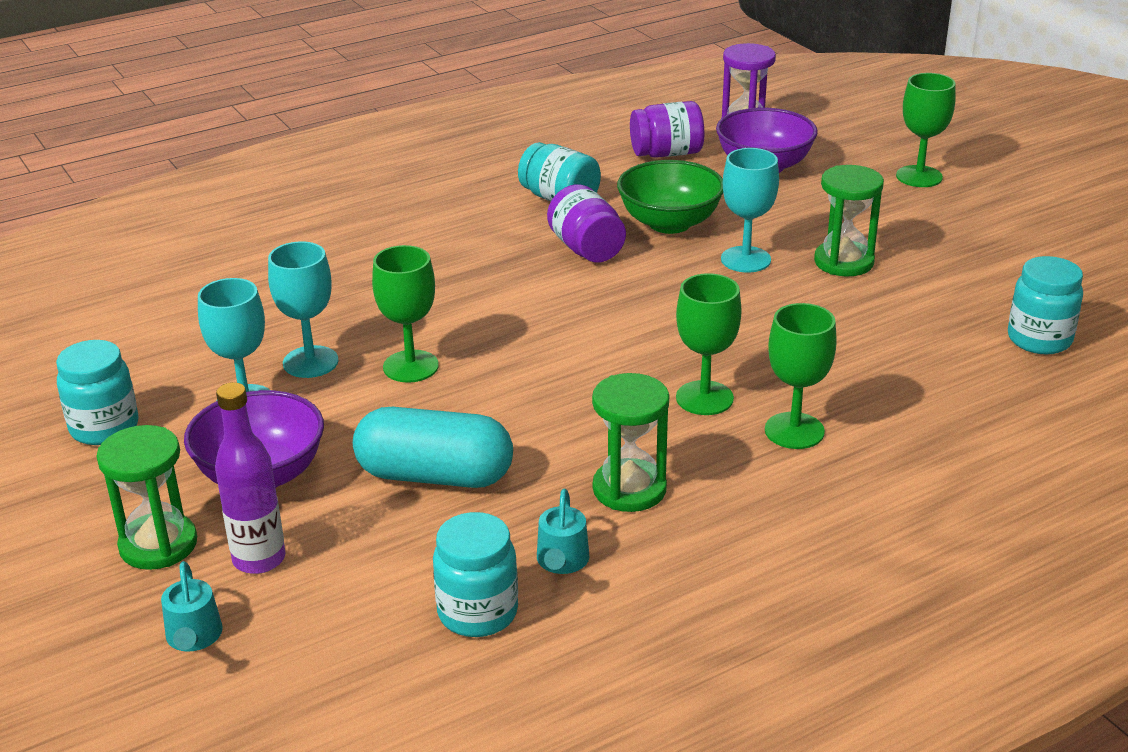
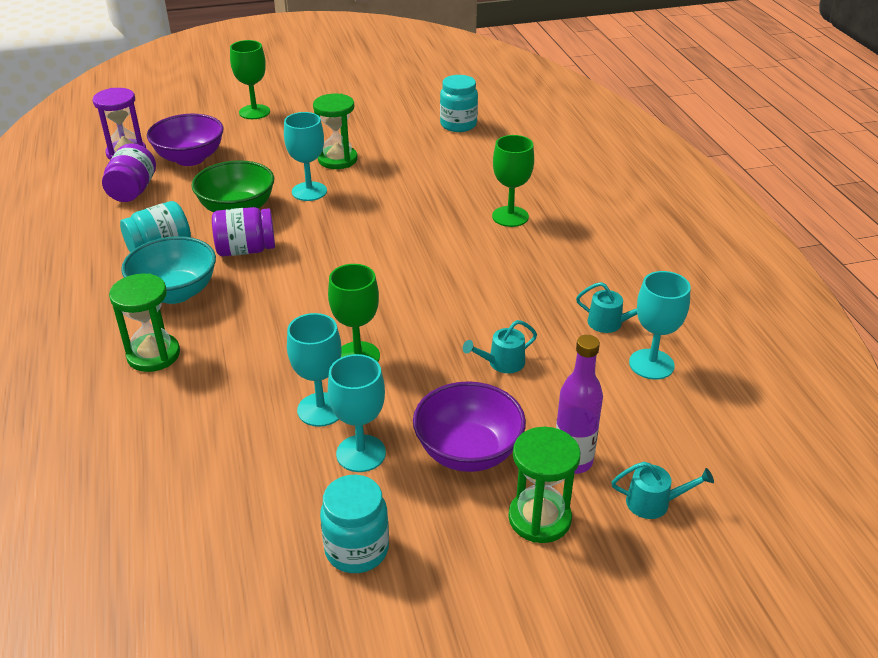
camera: 75 degrees left, 5 degrees up
turquoise capsule [353,407,513,488] -> turquoise watering can [463,320,537,373]
turquoise jar [433,512,518,637] -> turquoise goblet [629,271,691,380]
green hourglass [592,373,669,512] -> green hourglass moved to [109,274,180,372]
green goblet [676,273,742,415] -> none
none -> turquoise bowl [121,236,216,304]

